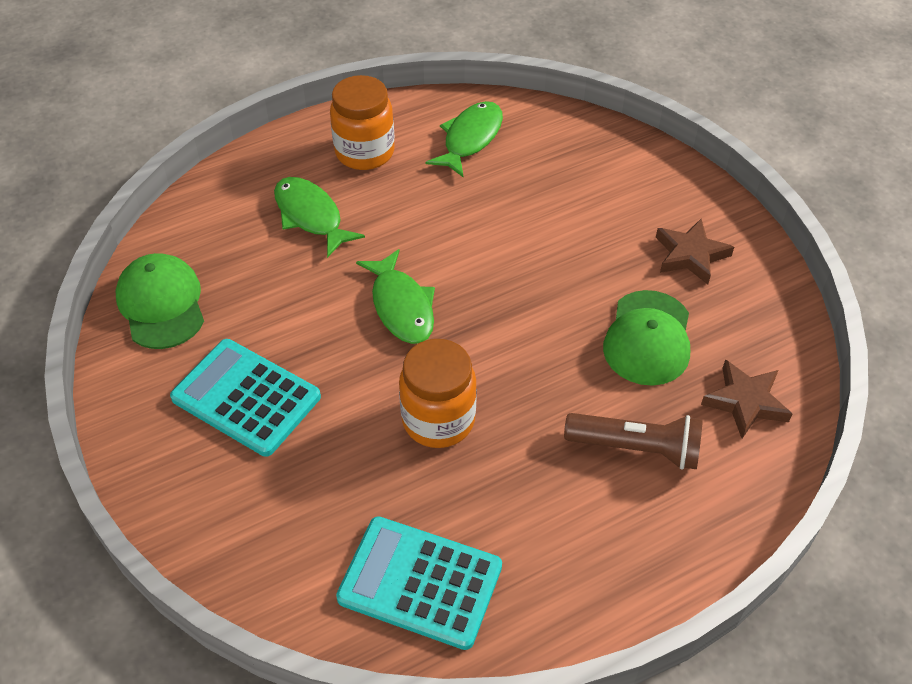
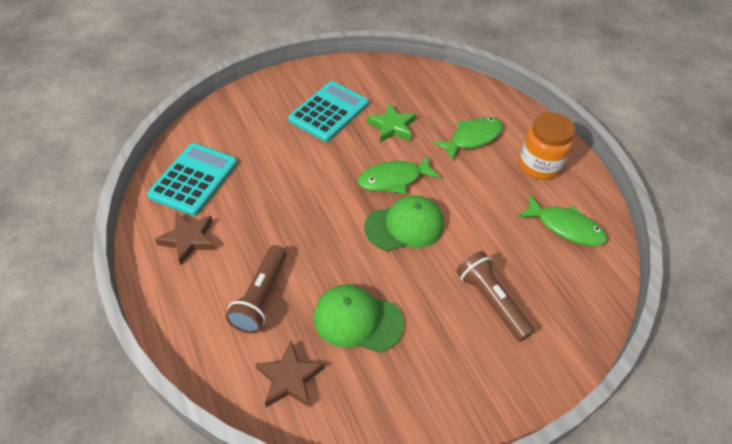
camera: 90 degrees right, 0 degrees up
green cap [115,253,204,349] -> green cap moved to [364,195,444,251]
orange jar [399,339,477,448] -> none
brown star [656,219,734,284] -> brown star moved to [155,213,216,265]
none -> green star [367,104,416,143]
none -> brown flashlight [456,251,534,341]

